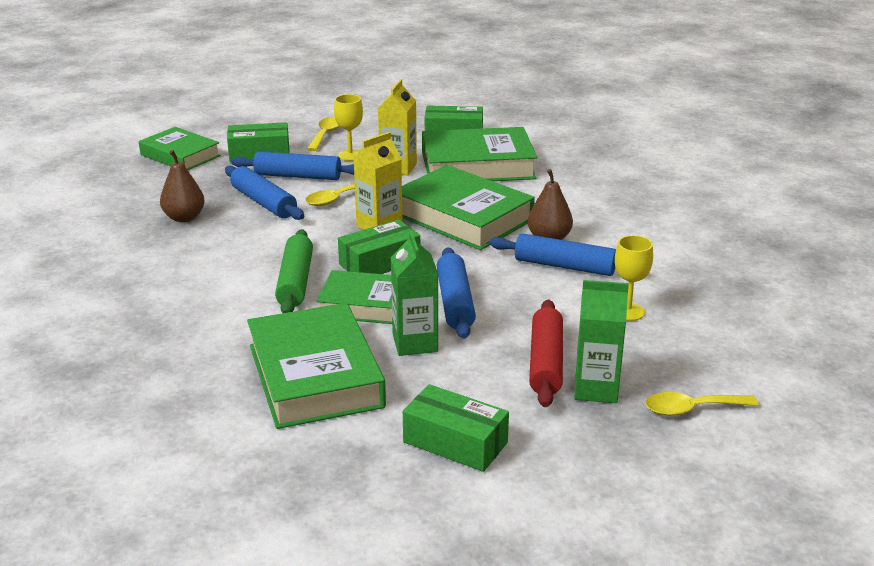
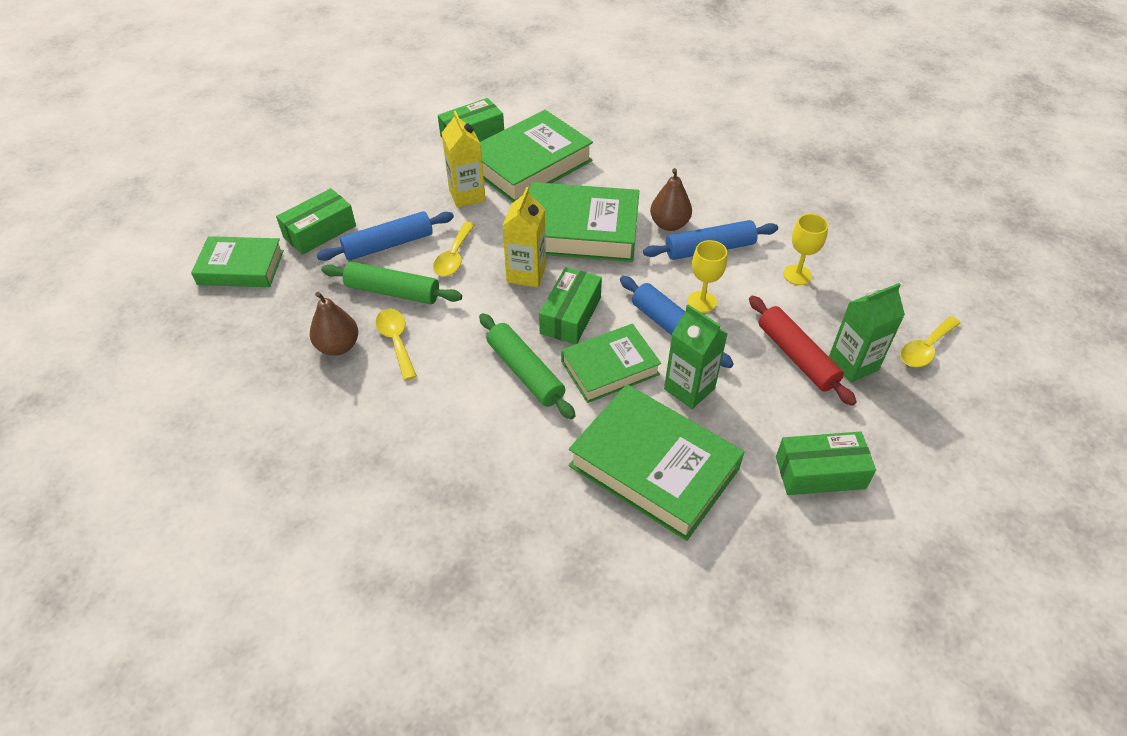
camera: 35 degrees left, 20 degrees up
blue rolling pin [225,166,304,220] -> green rolling pin [322,262,462,304]
yellow spoon [307,117,340,151] -> yellow spoon moved to [376,309,417,380]
yellow goblet [334,94,363,161] -> yellow goblet moved to [688,240,727,313]

